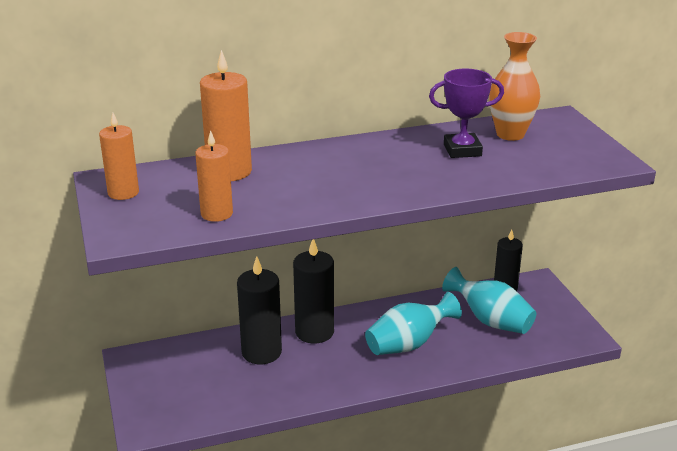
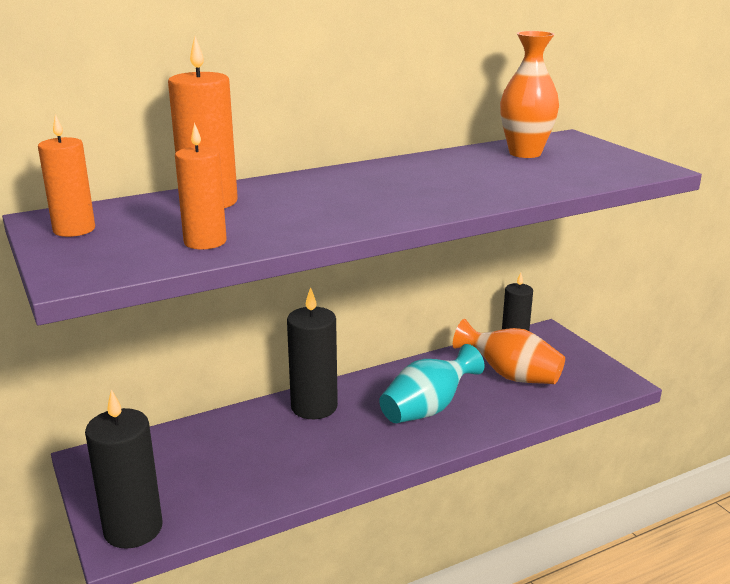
camera: 10 degrees left, 5 degrees down
black candle [237,256,282,364] -> black candle moved to [85,390,163,549]
purple trophy [429,69,504,158] -> none
turquoise vase [442,267,536,334] -> orange vase [453,319,565,384]

